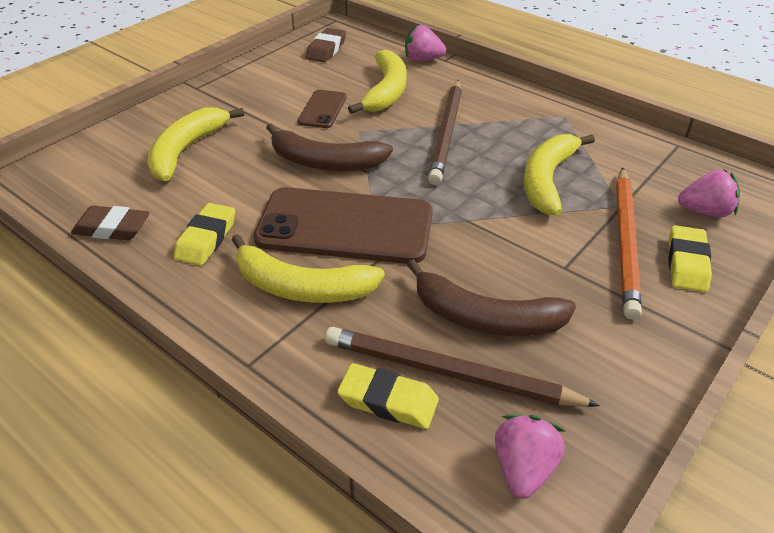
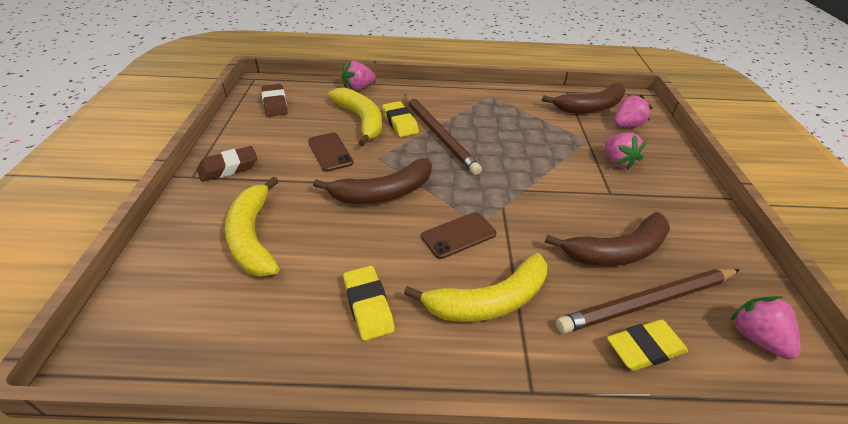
camera: 40 degrees left, 0 degrees up
brown eraser [71,206,150,240] -> brown eraser moved to [197,146,257,182]
brown phone [253,187,433,264] -> brown phone [421,212,496,259], size x0.48
yellow banana [524,134,595,215] -> none
orange pencil [616,167,642,320] -> pink strawberry [605,133,646,170]
yellow eraser [668,225,712,292] -> yellow eraser moved to [382,101,419,137]
none -> brown banana [542,83,626,113]

